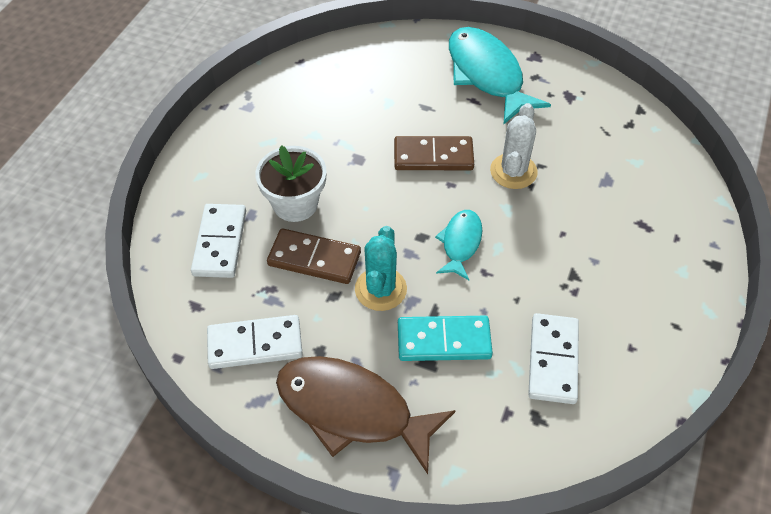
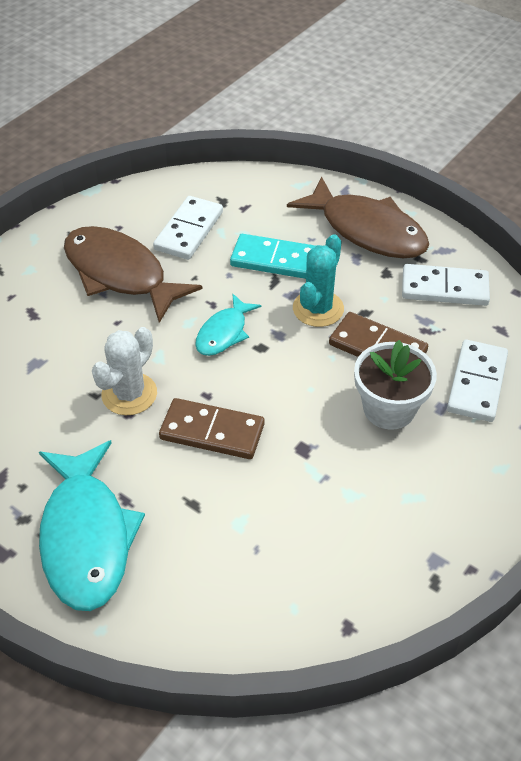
camera: 165 degrees left, 5 degrees down
none -> brown fish [64,226,202,323]

